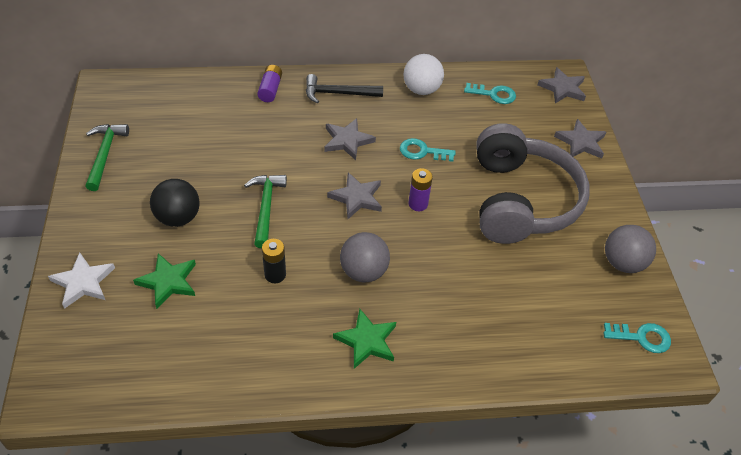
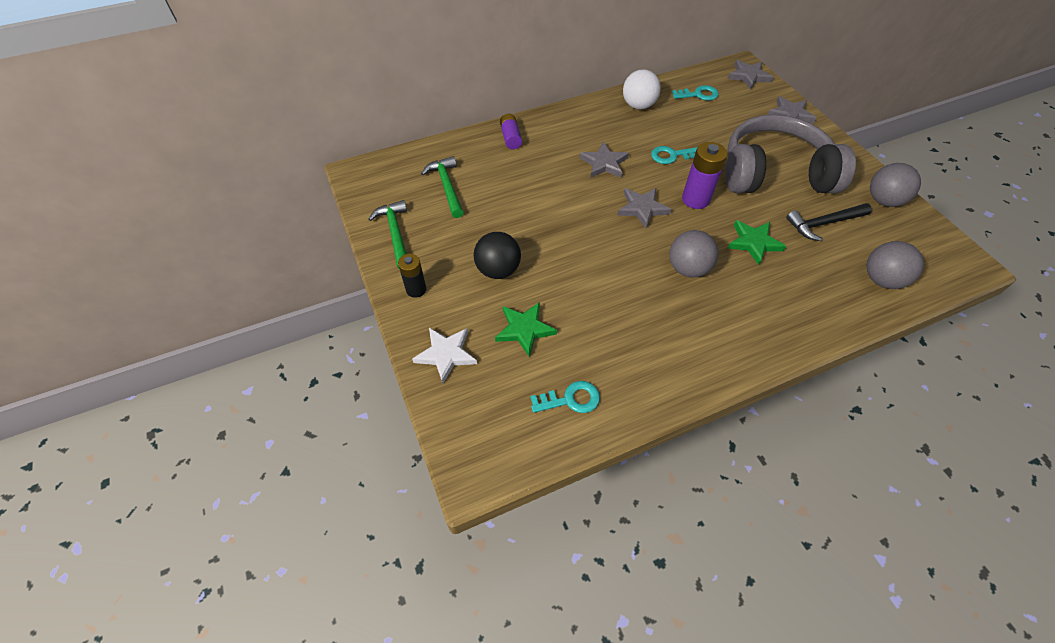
camera: 15 degrees left, 5 degrees up
green hammer [244,175,287,248] -> green hammer moved to [421,156,464,218]
black battery [262,239,286,283] -> black battery moved to [398,254,426,298]
black hammer [306,74,383,104] -> black hammer moved to [786,203,872,241]
green star [333,309,396,369] -> green star moved to [728,220,786,265]
purple battery [408,168,433,211] -> purple battery [682,142,727,209], size x1.54
grey headphones [476,123,590,244] -> grey headphones turned 75 degrees counterclockwise [726,114,856,193]
turquoise key [604,323,671,353] -> turquoise key moved to [530,381,600,413]
none -> grey ball [867,241,924,289]

